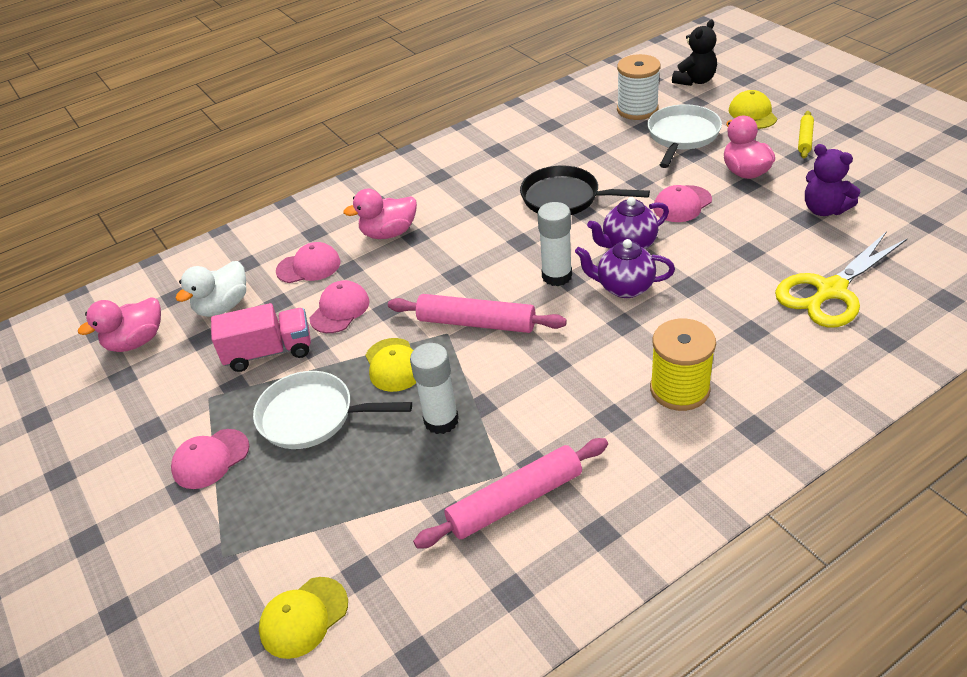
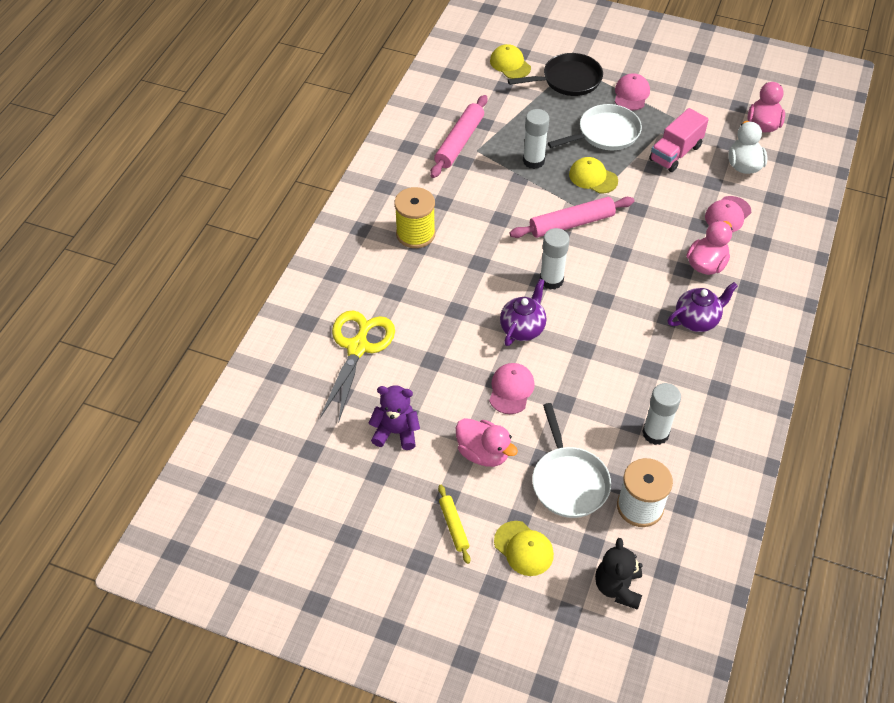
camera: 140 degrees right, 10 degrees up
yellow cap [259,577,348,659] -> yellow cap turned 45 degrees counterclockwise [490,44,531,79]
pink cap [310,280,370,333] -> none
black pan [520,165,650,215] -> black pan moved to [508,53,603,96]
purple teapot [575,239,675,298] -> purple teapot moved to [667,282,738,332]
none -> white glue stick [642,383,681,445]

